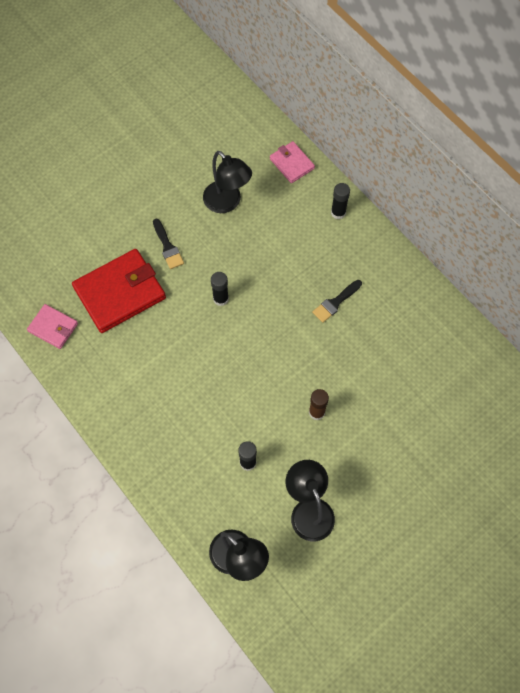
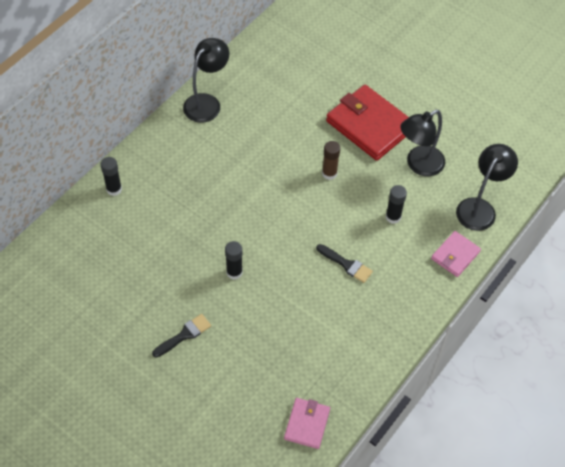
camera: 105 degrees left, 10 degrees down
red wallet [72,249,166,333] -> red wallet moved to [326,85,409,161]
black lamp [203,151,252,213] -> black lamp moved to [183,38,229,123]
pink wallet [270,141,315,183] -> pink wallet moved to [431,231,481,277]
black brush [312,280,362,323] -> black brush moved to [316,244,373,283]

